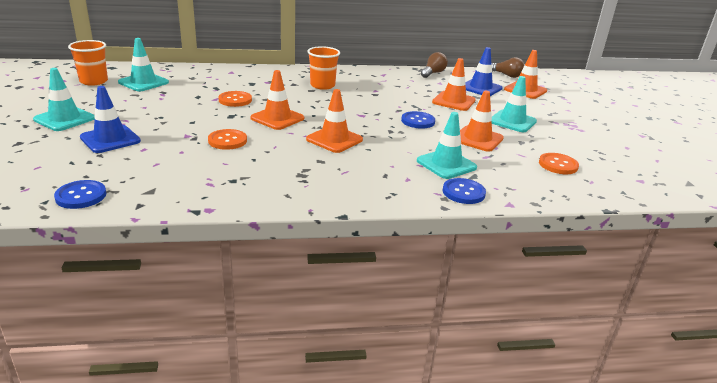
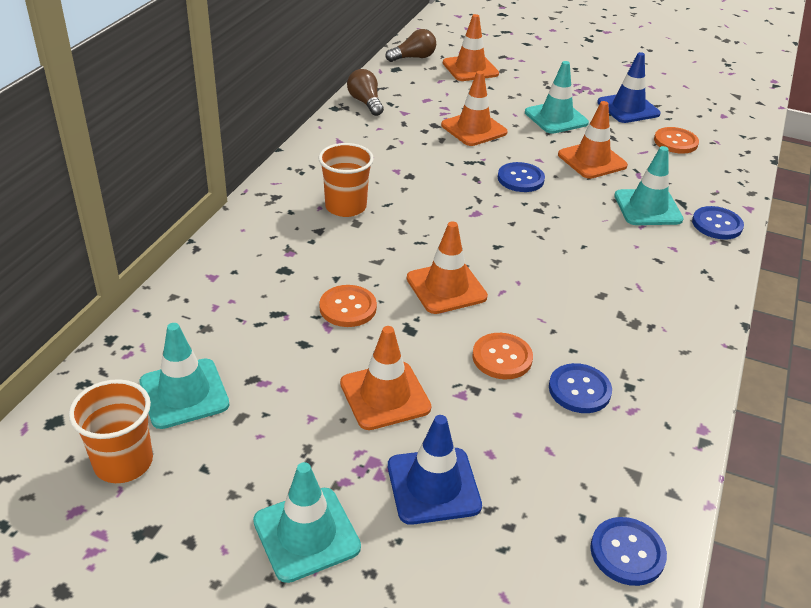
camera: 60 degrees left, 10 degrees up
orange traffic cone [306,89,363,153] -> orange traffic cone moved to [340,326,431,430]
blue traffic cone [465,47,503,96] -> blue traffic cone moved to [597,52,661,123]
none -> blue button [549,363,612,413]

